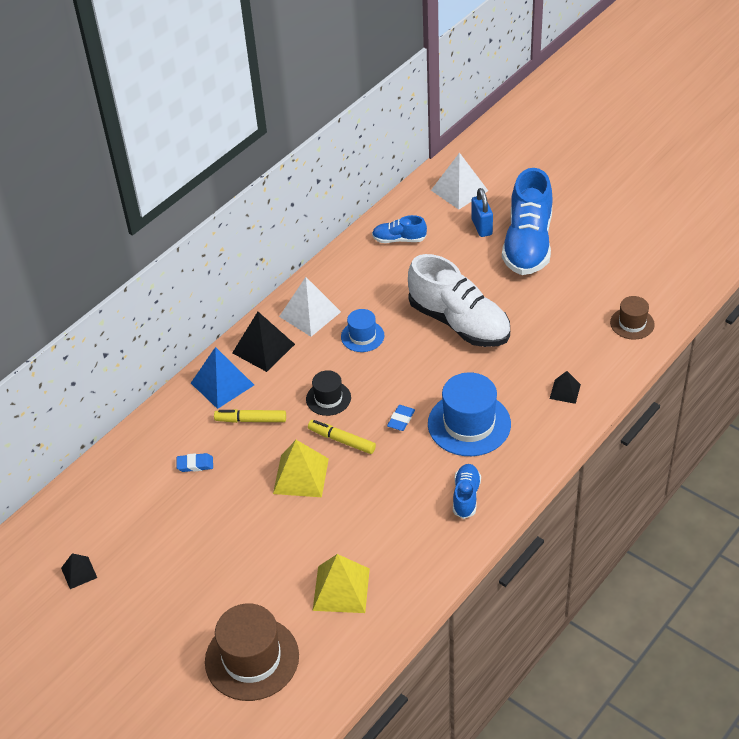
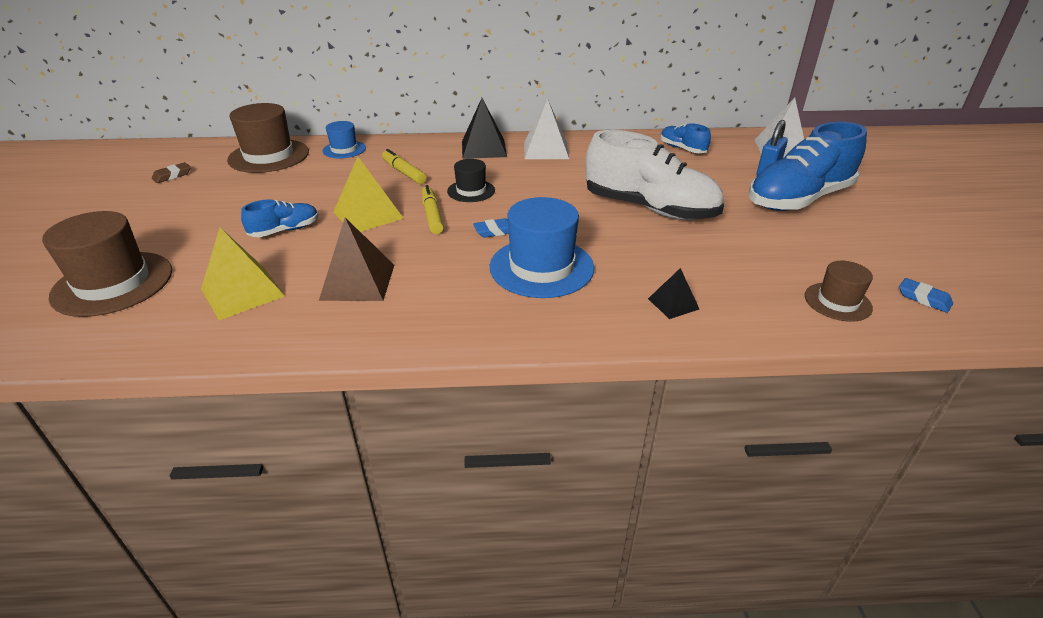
camera: 45 degrees right, 10 degrees down
black pyramid [61,553,97,589] -> brown eraser [152,162,191,183]
blue eraser [177,453,213,472] -> blue eraser moved to [899,278,953,313]
blue pyramid [191,347,254,409] -> none
blue hat [341,309,384,352] -> blue hat moved to [322,121,366,158]
white shoe [408,254,510,347] -> white shoe turned 60 degrees counterclockwise [585,130,724,220]
blue shoe [453,464,481,519] -> blue shoe moved to [241,199,319,237]
none -> brown hat [227,103,309,173]
none -> brown pyramid [319,218,394,301]

